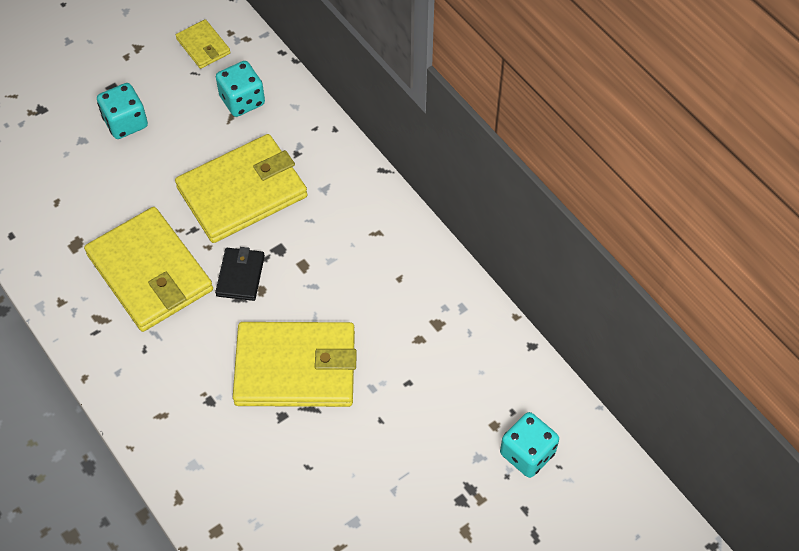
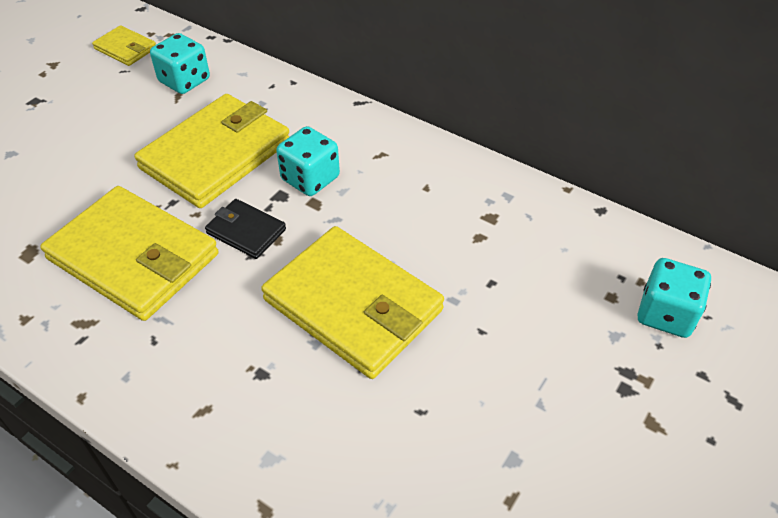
camera: 20 degrees left, 10 degrees down
turquoise dice [97,83,148,139] -> turquoise dice moved to [276,126,340,196]
black wallet [215,247,265,301] -> black wallet turned 45 degrees counterclockwise [205,199,286,259]
yellow wallet [233,322,357,407] -> yellow wallet turned 60 degrees clockwise [261,226,444,379]

